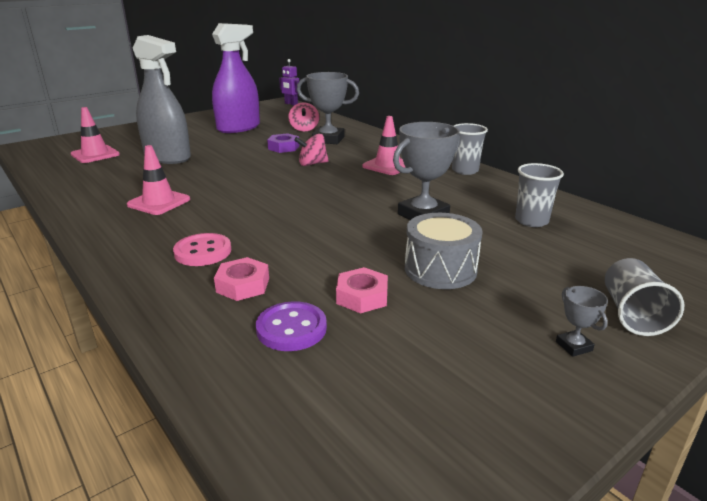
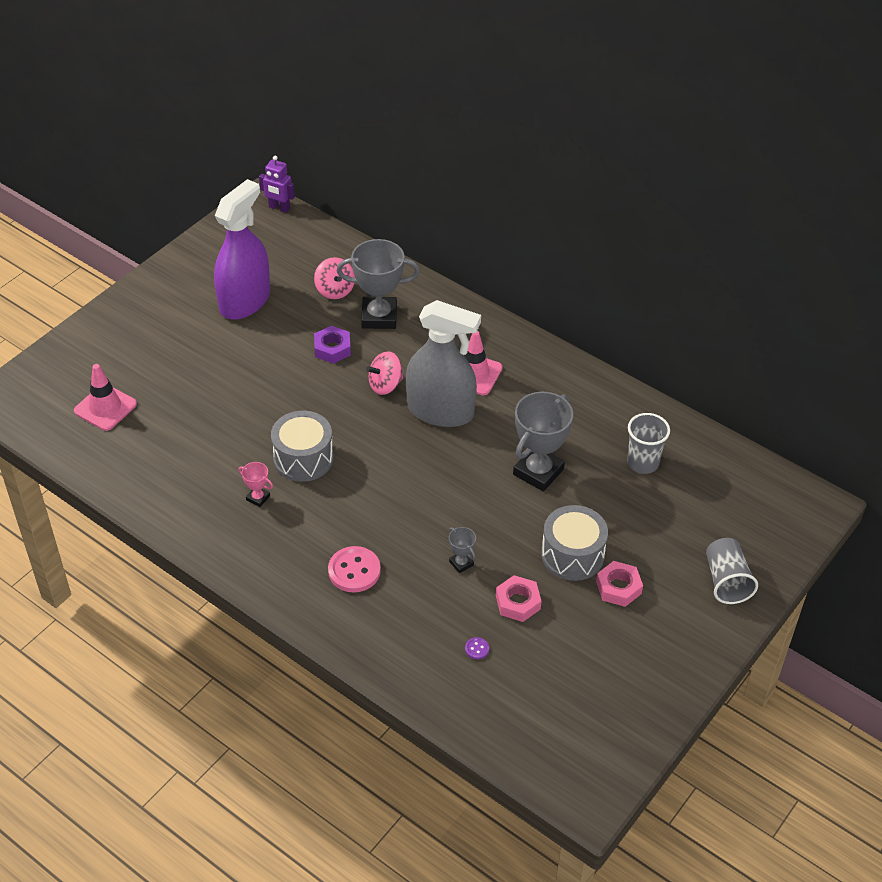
camera: 15 degrees left, 20 degrees up
pink traffic cone [127,145,190,215] -> pink trophy [238,462,273,507]
grey spray bottle [133,35,191,164] -> grey spray bottle moved to [406,300,481,427]
pink nut [214,257,269,301] -> pink nut moved to [596,561,643,607]
purple button [256,301,327,351] -> purple button [465,637,489,659], size x0.45
grey cup [452,123,488,175] -> none
grey trophy [556,286,608,357] -> grey trophy moved to [449,527,476,573]
none -> grey drum [271,411,333,482]

